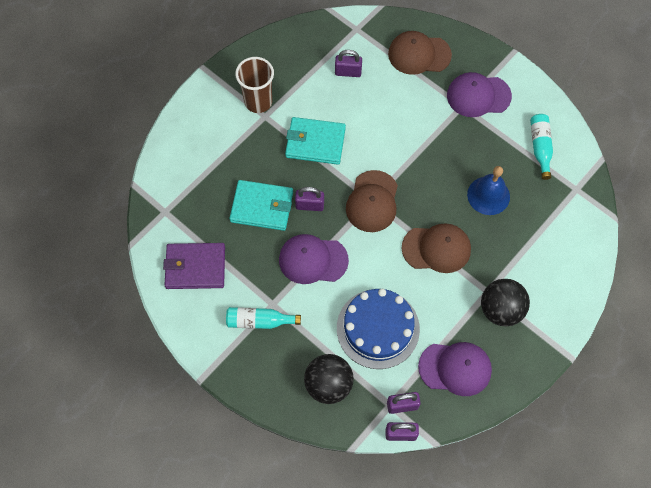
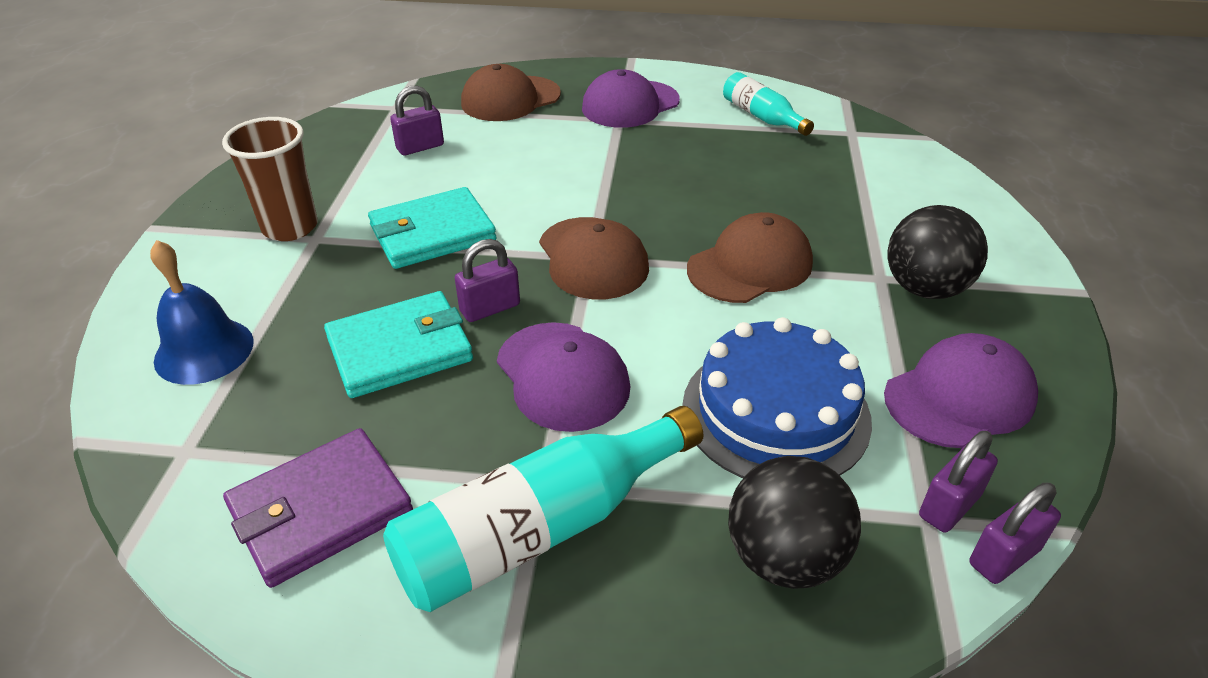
camera: 35 degrees left, 25 degrees down
turquoise bottle [226,307,301,329] -> turquoise bottle [383,406,703,612], size x1.76
purple cap [279,234,349,284] -> purple cap turned 90 degrees counterclockwise [497,322,630,432]
blue bell [467,166,510,215] -> blue bell moved to [150,240,254,385]

